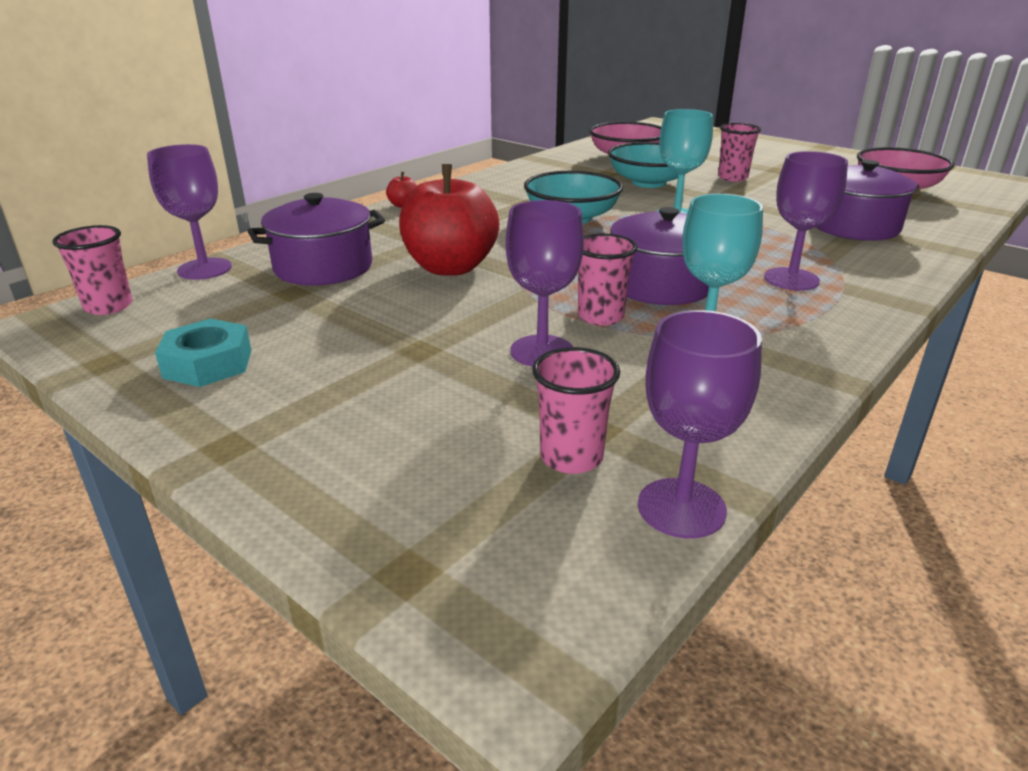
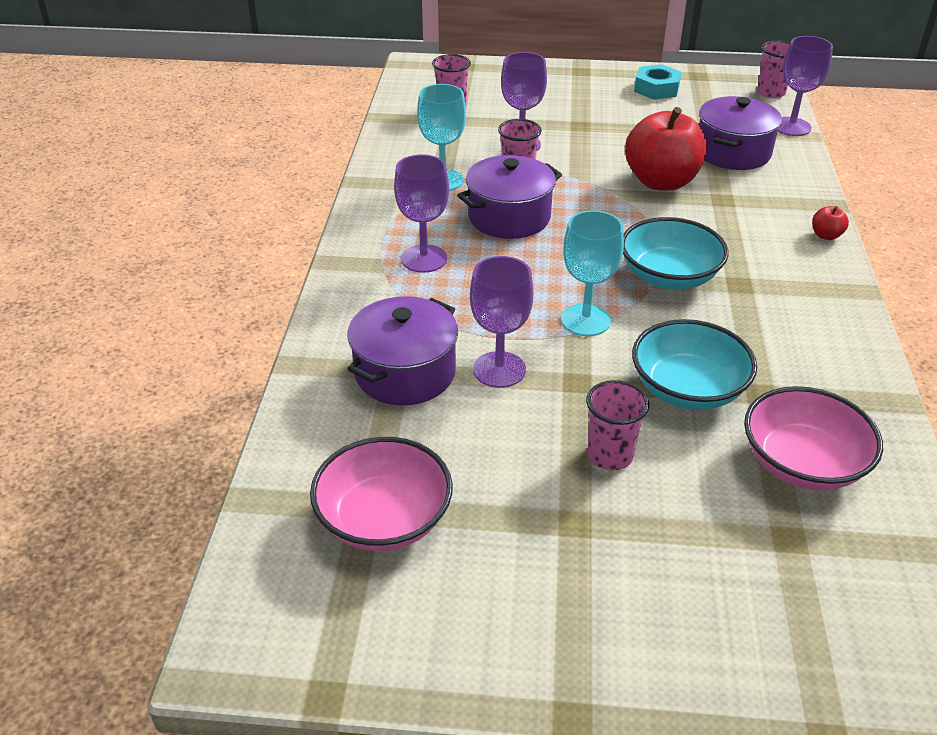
camera: 145 degrees right, 10 degrees up
purple goblet [638,310,762,538] -> purple goblet moved to [470,256,533,388]

